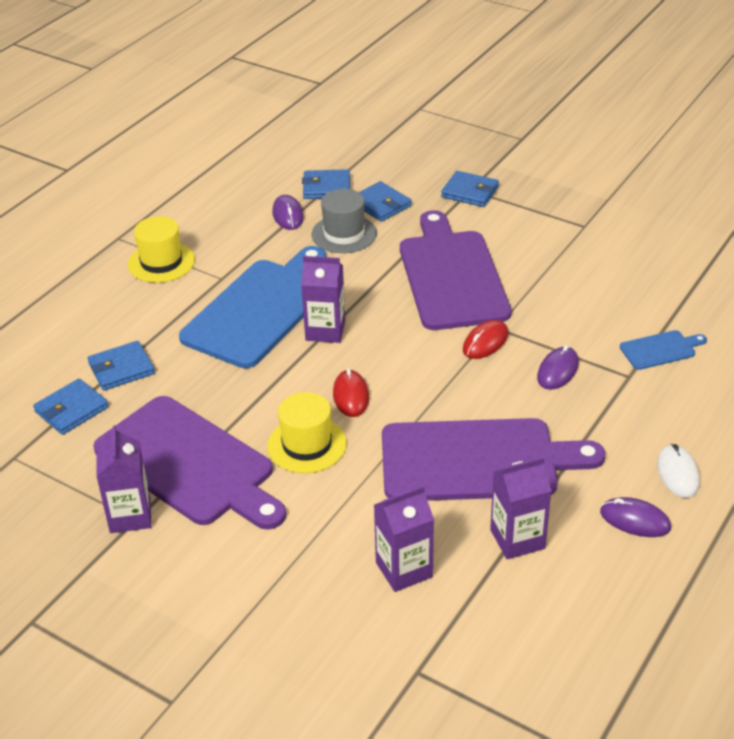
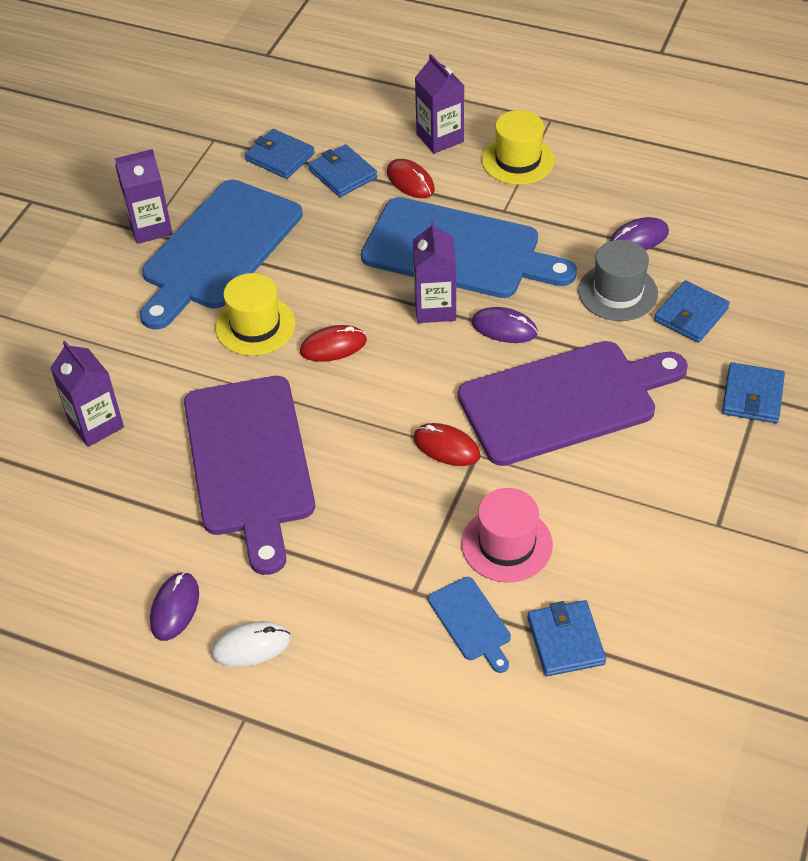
camera: 80 degrees right, 10 degrees up
purple cutting board [93,396,286,529] -> blue cutting board [140,180,303,330]
blue wallet [302,169,350,199] -> blue wallet moved to [527,600,606,676]
purple carton [490,457,552,559] -> purple carton moved to [415,54,465,154]
purple mouse [537,345,579,390] -> purple mouse moved to [471,307,538,343]
none -> red mouse [387,159,435,198]
none -> pink hat [461,488,553,582]

